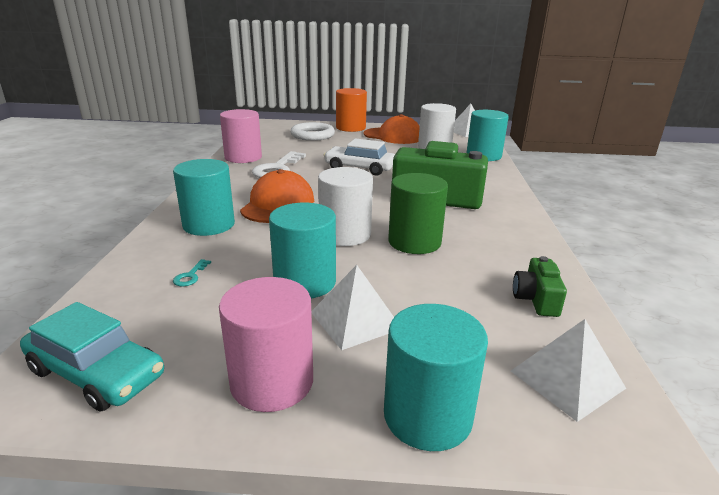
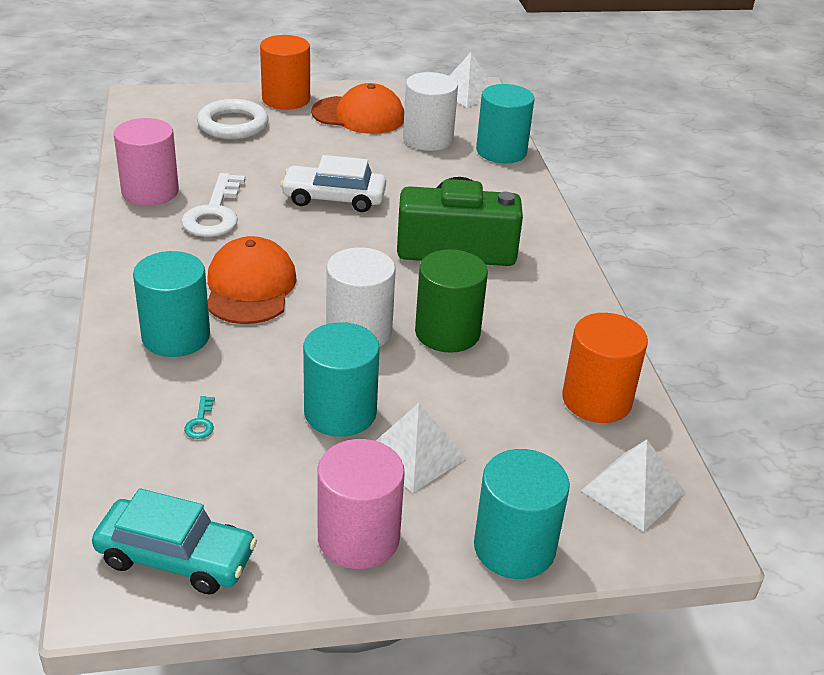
camera: 15 degrees left, 10 degrees up
green camera [513,256,567,317] -> orange cylinder [562,313,648,423]

